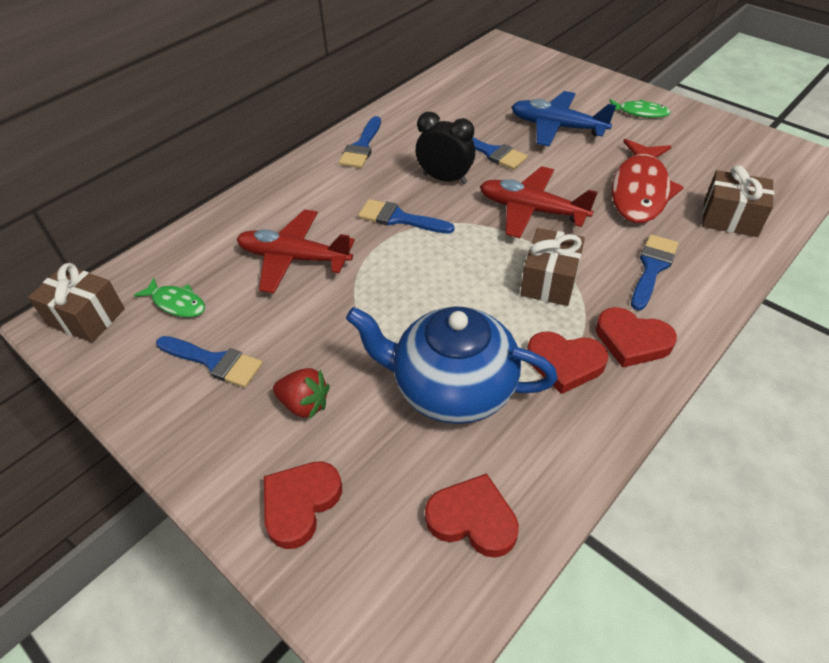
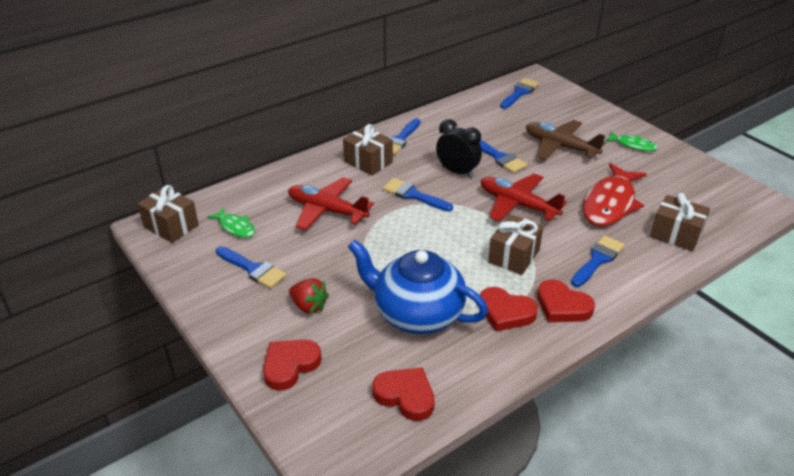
camera: 10 degrees right, 10 degrees down
blue plane [511,91,616,146] -> brown plane [526,120,606,160]
none -> brown gift [343,124,393,176]
none -> blue brush [500,78,539,109]

